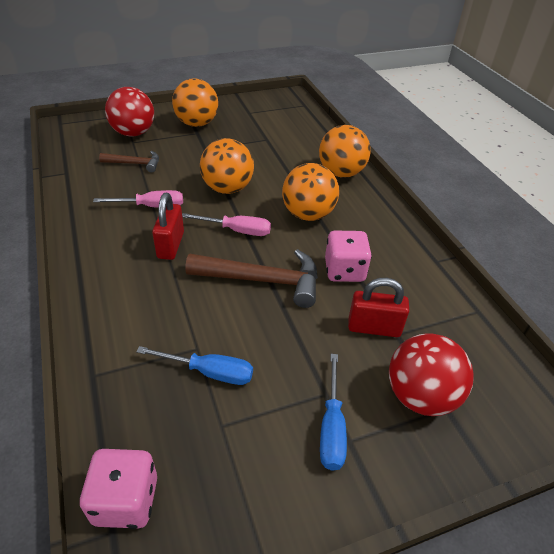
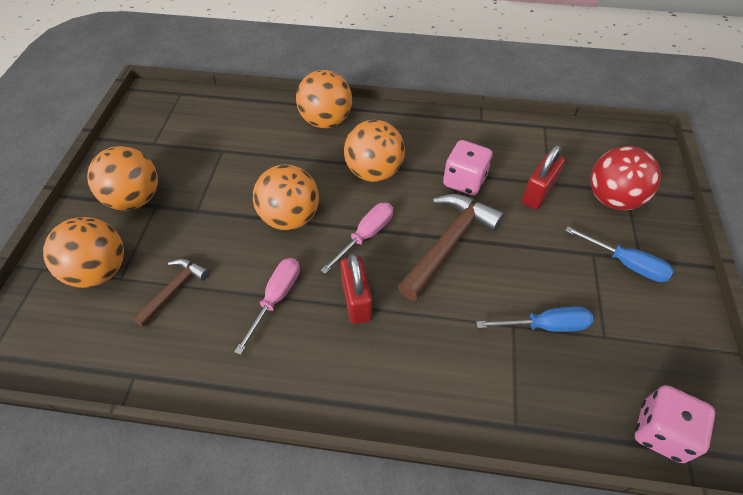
camera: 60 degrees left, 10 degrees up
red ball [105,87,154,137] -> orange ball [43,217,124,288]
blue screwdriver [136,346,253,385] -> blue screwdriver turned 45 degrees clockwise [476,307,593,332]
red padlock [152,193,184,260] -> red padlock turned 45 degrees clockwise [340,253,372,324]

